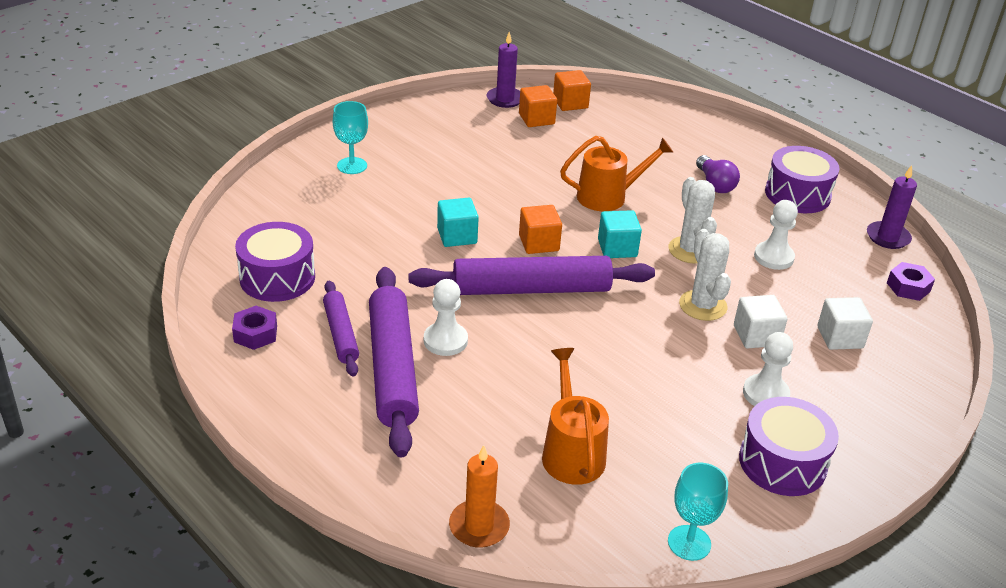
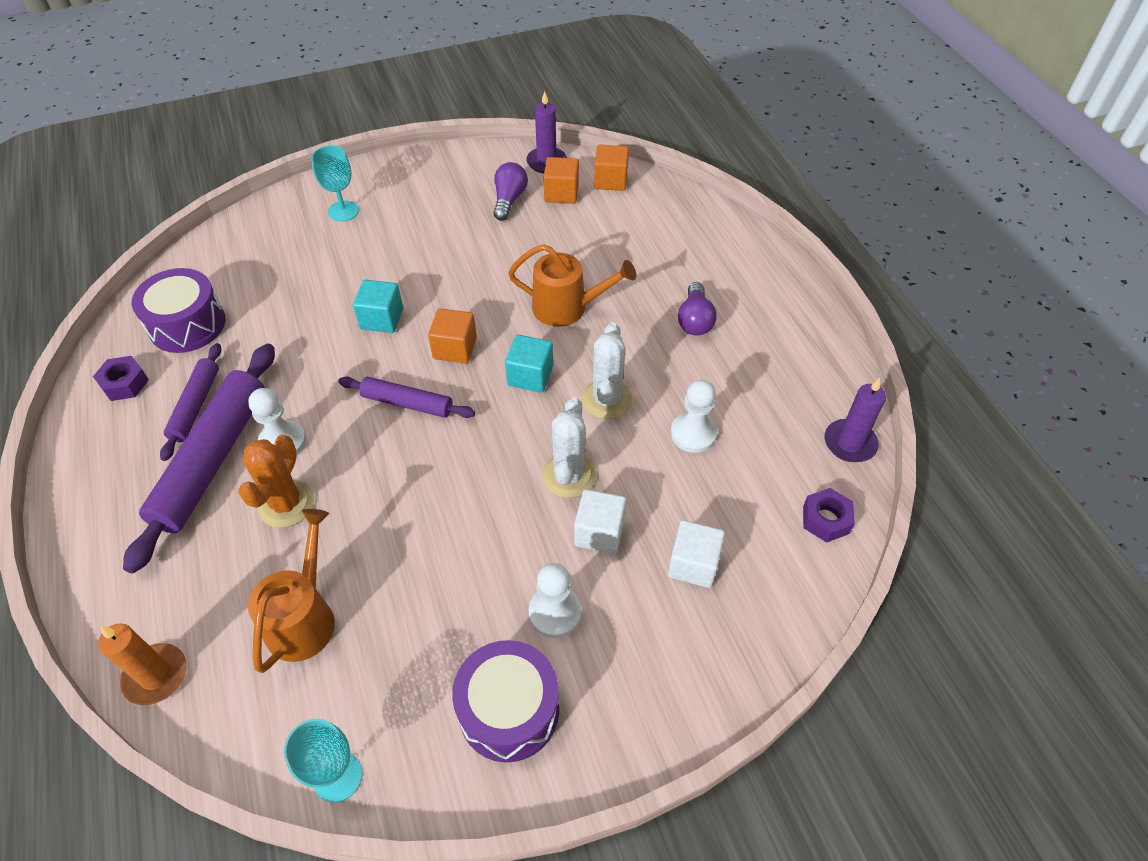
camera: 25 degrees right, 15 degrees up
purple rolling pin [409,256,655,295] -> purple rolling pin [338,377,475,418], size x0.55
purple drum [765,146,840,213] -> none
none -> orange cactus [238,435,314,528]
none -> purple light bulb [493,162,528,221]

